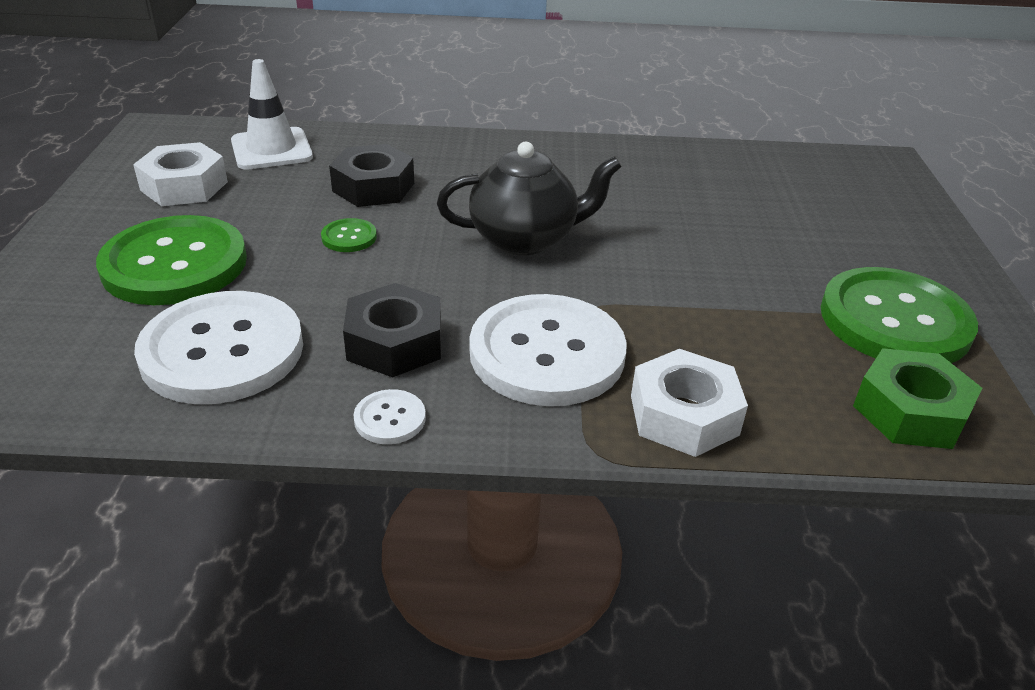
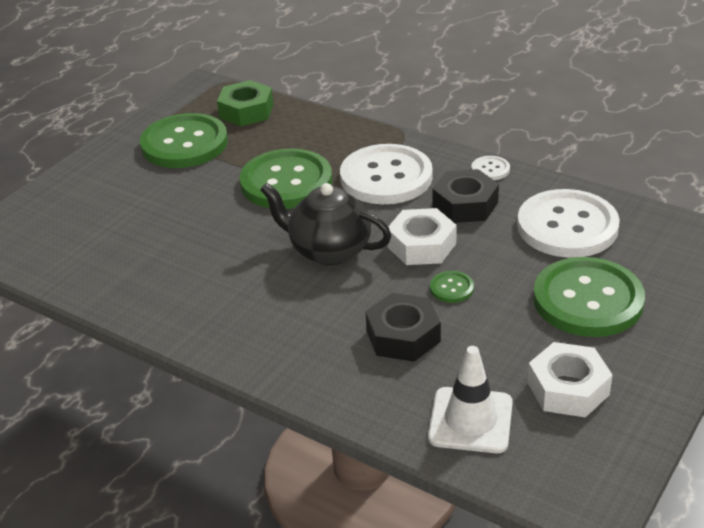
camera: 145 degrees left, 0 degrees up
white nut [631,349,748,457] -> white nut moved to [387,208,457,265]
none -> green button [240,148,332,209]

